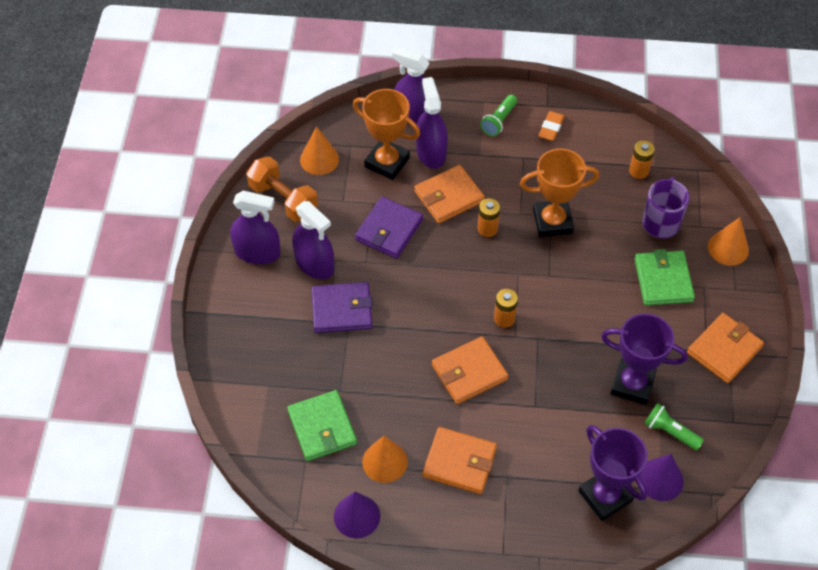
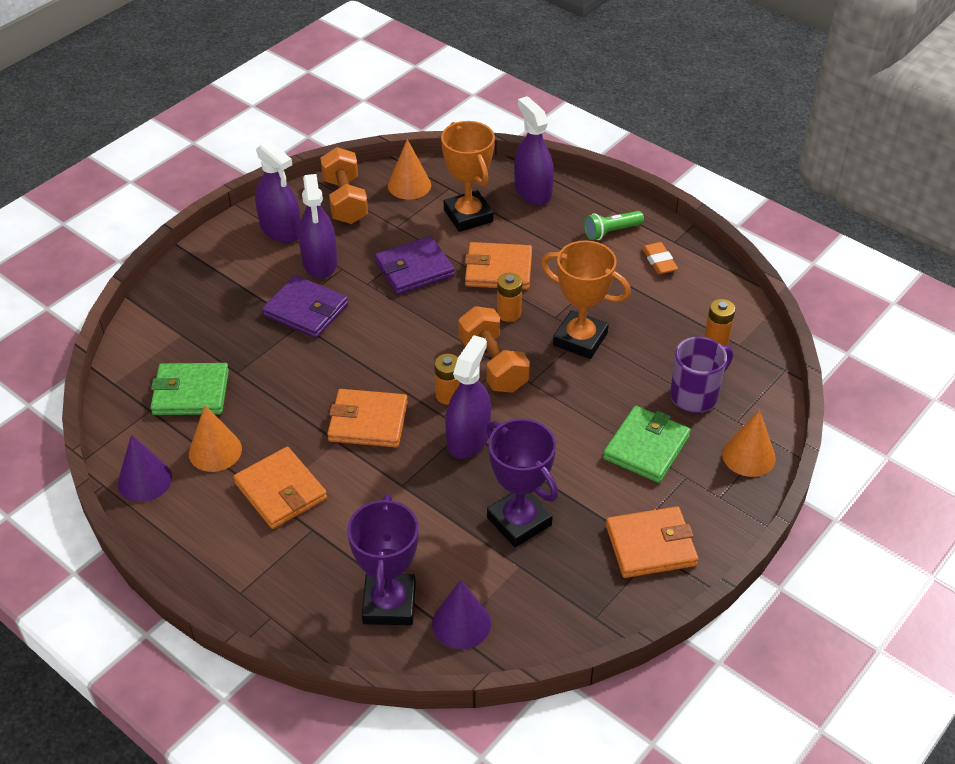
camera: 35 degrees right, 10 degrees down
green wallet [287,390,357,461] -> green wallet turned 75 degrees clockwise [150,363,229,415]
purple spray bottle [416,77,448,169] -> purple spray bottle moved to [445,335,491,459]
orange eraser [538,111,565,141] -> orange eraser turned 75 degrees counterclockwise [642,242,678,274]
green flashlight [644,403,704,451] -> none
none -> orange dumbbell [458,306,530,393]

